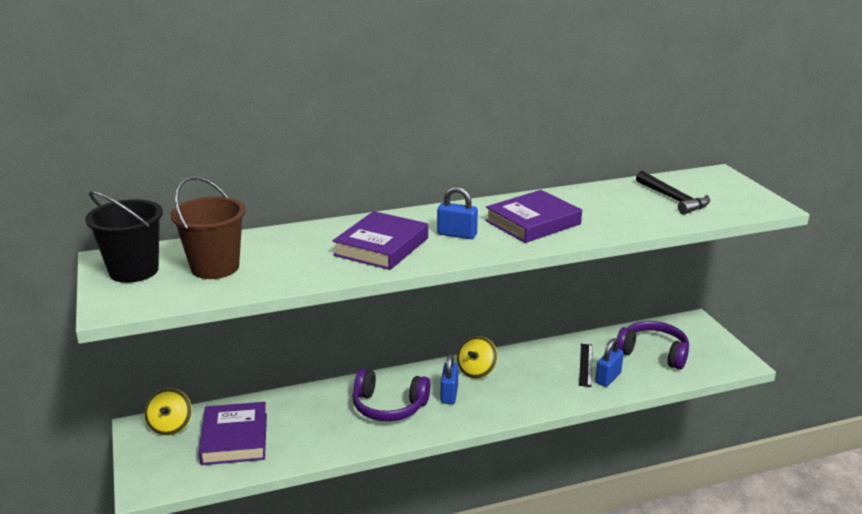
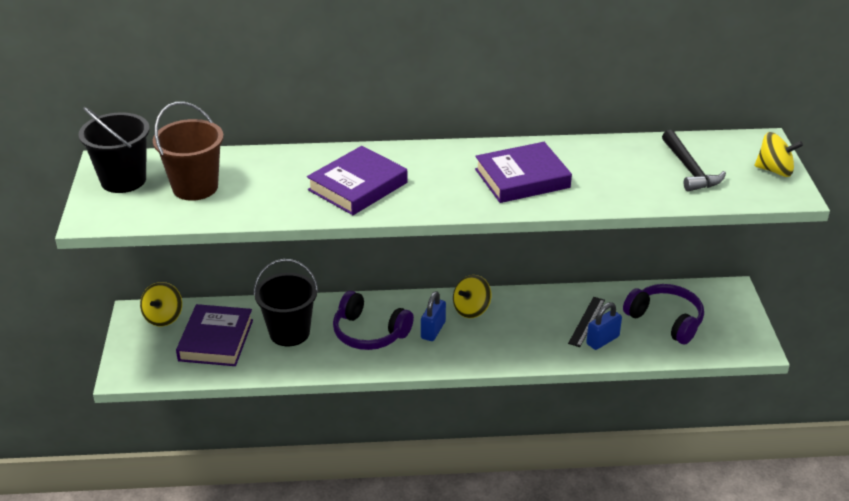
camera: 15 degrees right, 10 degrees up
blue padlock [437,187,478,239] -> none
none -> black bucket [253,259,319,346]
none -> yellow spinning top [755,132,803,177]

